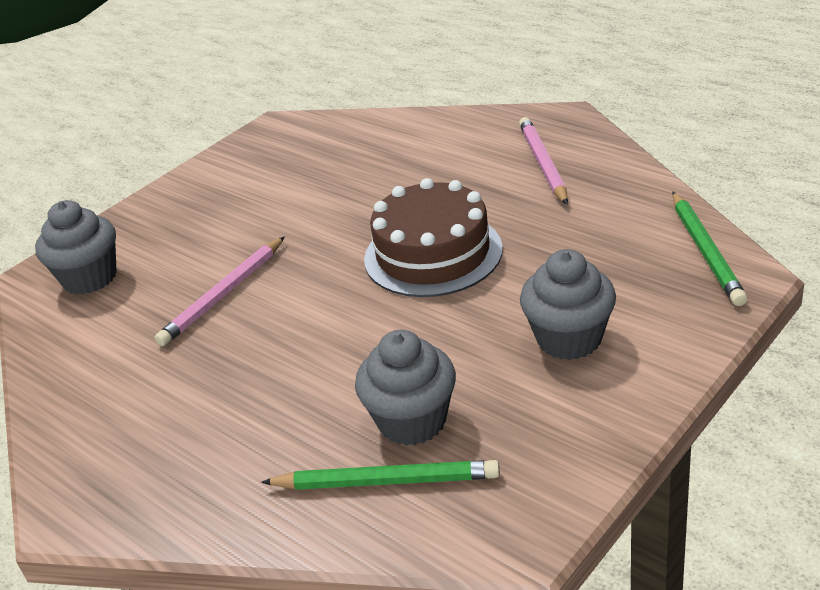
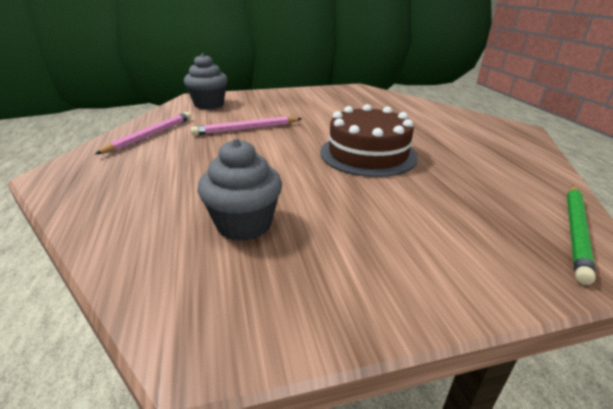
camera: 30 degrees right, 5 degrees down
green pencil [261,460,500,490] -> none
pink pencil [519,117,568,205] -> pink pencil moved to [95,112,191,154]
grey cupcake [520,249,616,360] -> none

